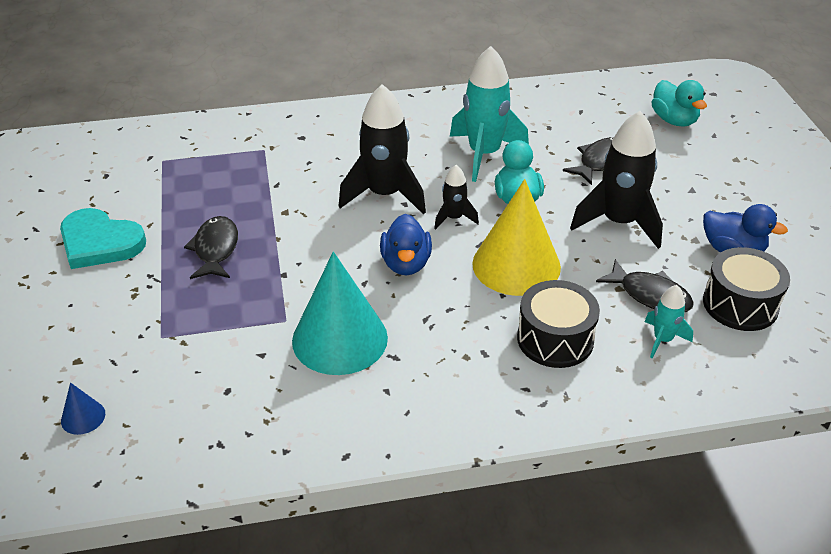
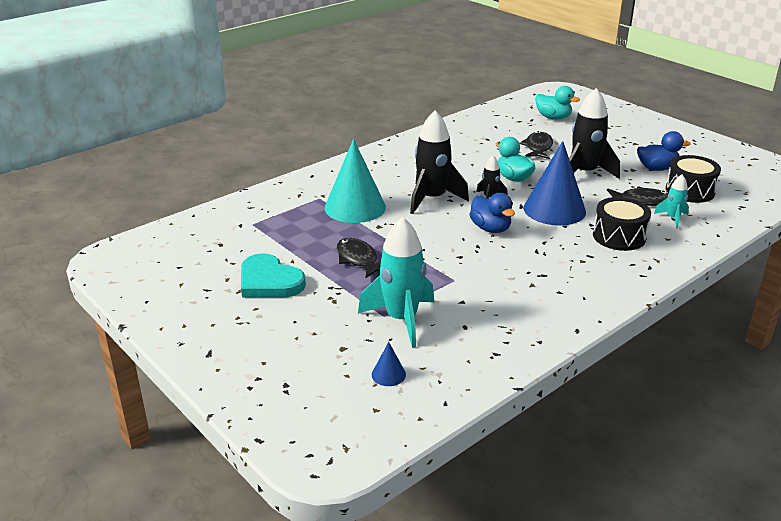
camera: 30 degrees left, 10 degrees down
turquoise heart [60,208,146,269] -> turquoise heart turned 45 degrees clockwise [241,253,306,297]
turquoise cone [292,252,388,375] -> turquoise cone moved to [325,139,386,223]
turquoise rocket [450,46,529,182] -> turquoise rocket moved to [358,217,434,348]
yellow cone [472,179,561,296] -> blue cone [524,141,586,226]

